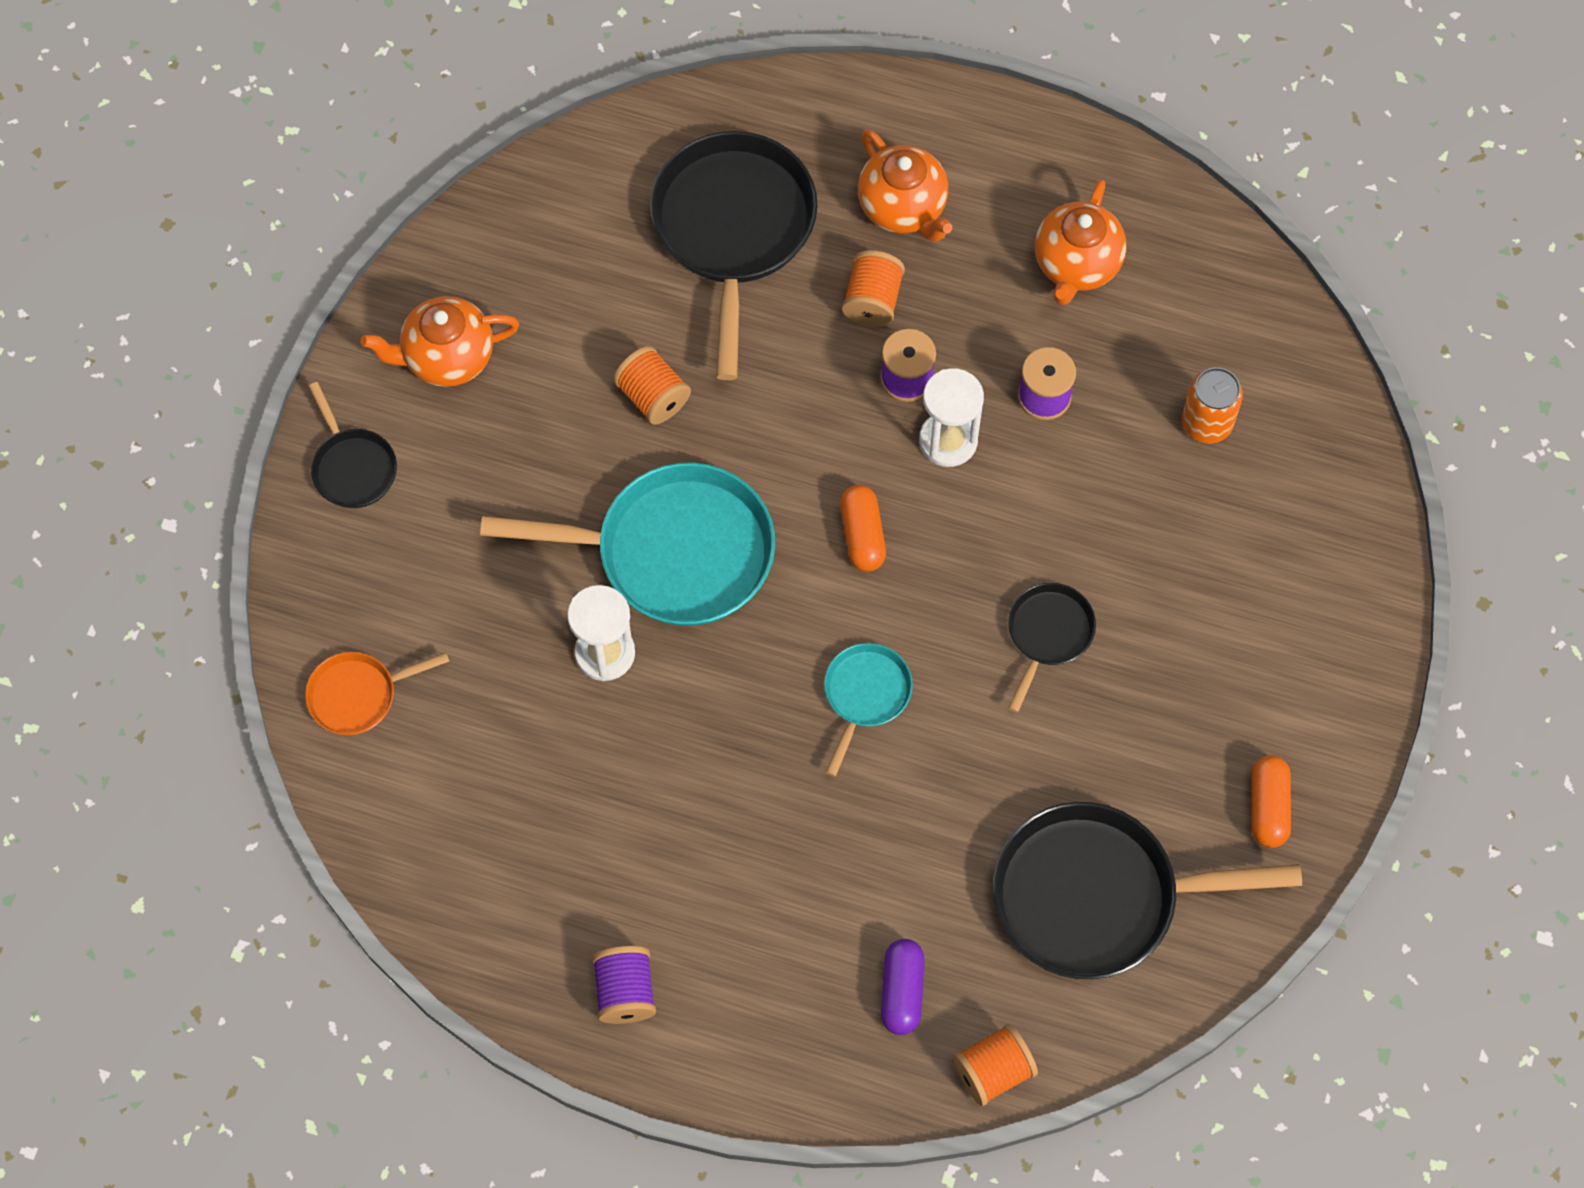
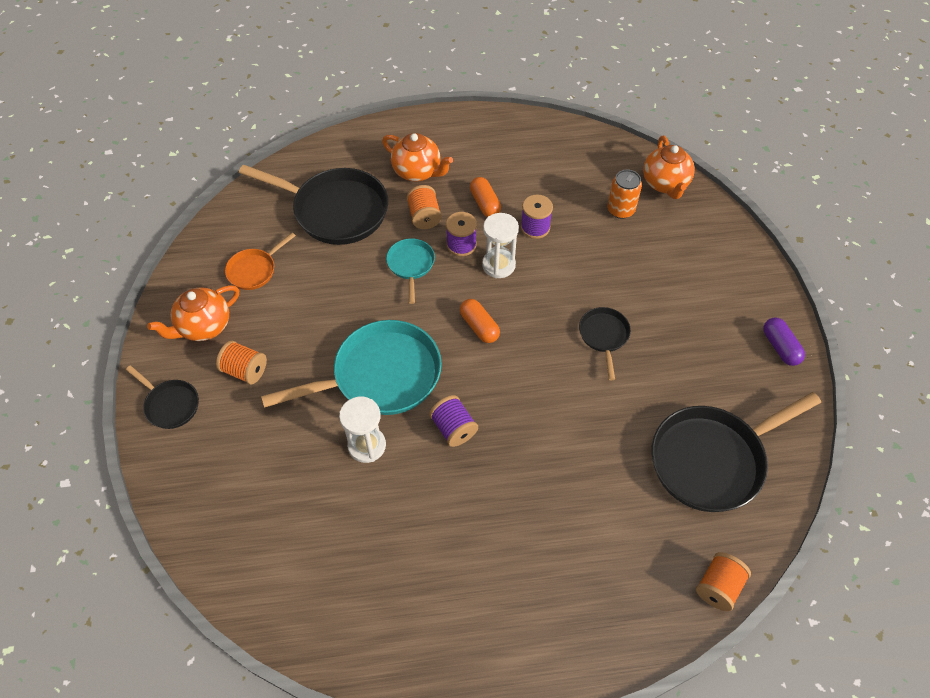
camera: 25 degrees left, 10 degrees down
orange pan [305,652,450,735] -> orange pan moved to [225,232,296,290]
purple spool [592,946,656,1024] -> purple spool moved to [429,395,478,447]
orange spool [613,346,691,425] -> orange spool moved to [216,341,267,384]
black pan [650,131,818,380] -> black pan turned 135 degrees clockwise [239,165,388,245]
turquoise pan [824,643,913,777] -> turquoise pan moved to [386,238,435,304]
purple capsule [881,939,925,1035] -> purple capsule moved to [763,317,805,366]
orange teapot [1035,179,1126,305] -> orange teapot moved to [643,136,695,199]
orange capsule [1251,755,1291,848] -> orange capsule moved to [470,177,501,217]

